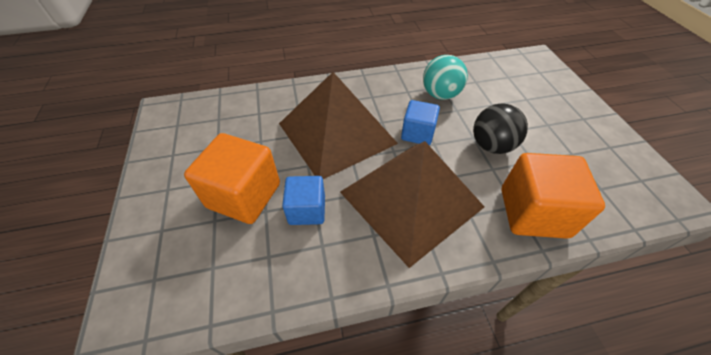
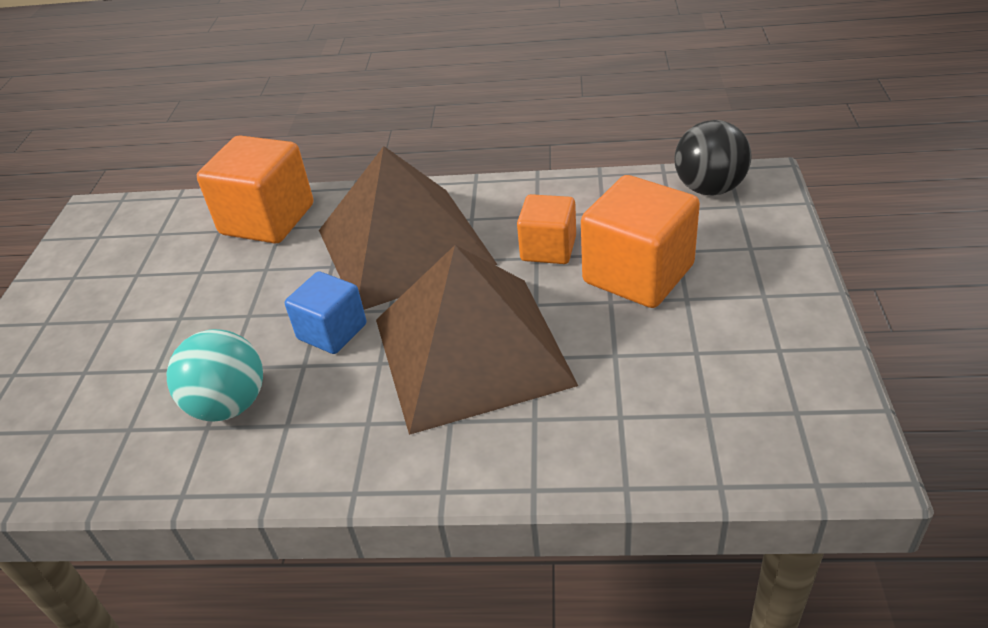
camera: 160 degrees left, 10 degrees down
blue cube [282,176,325,225] -> orange cube [517,194,576,264]
black ball [473,103,528,154] -> black ball moved to [674,120,751,196]

